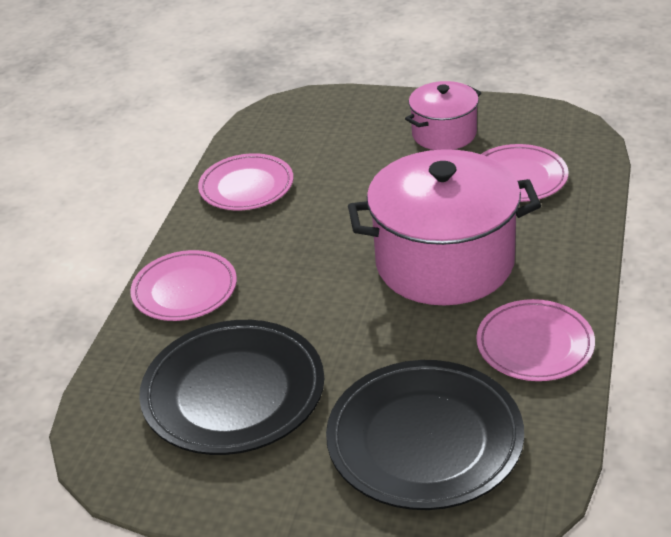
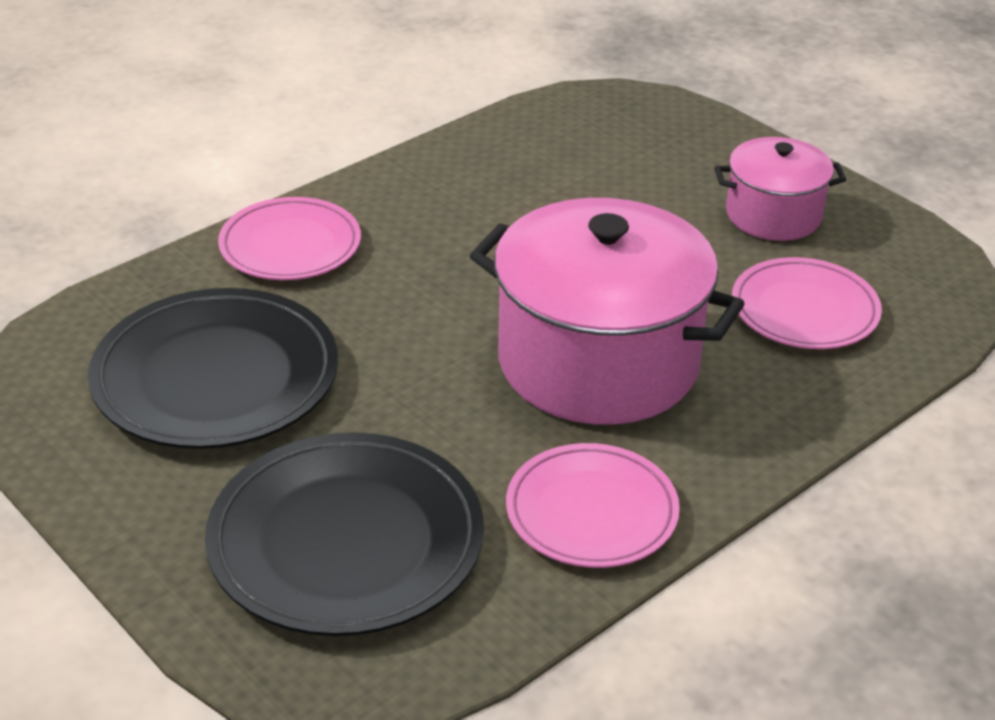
camera: 30 degrees right, 0 degrees up
pink plate [198,153,293,210] -> none

